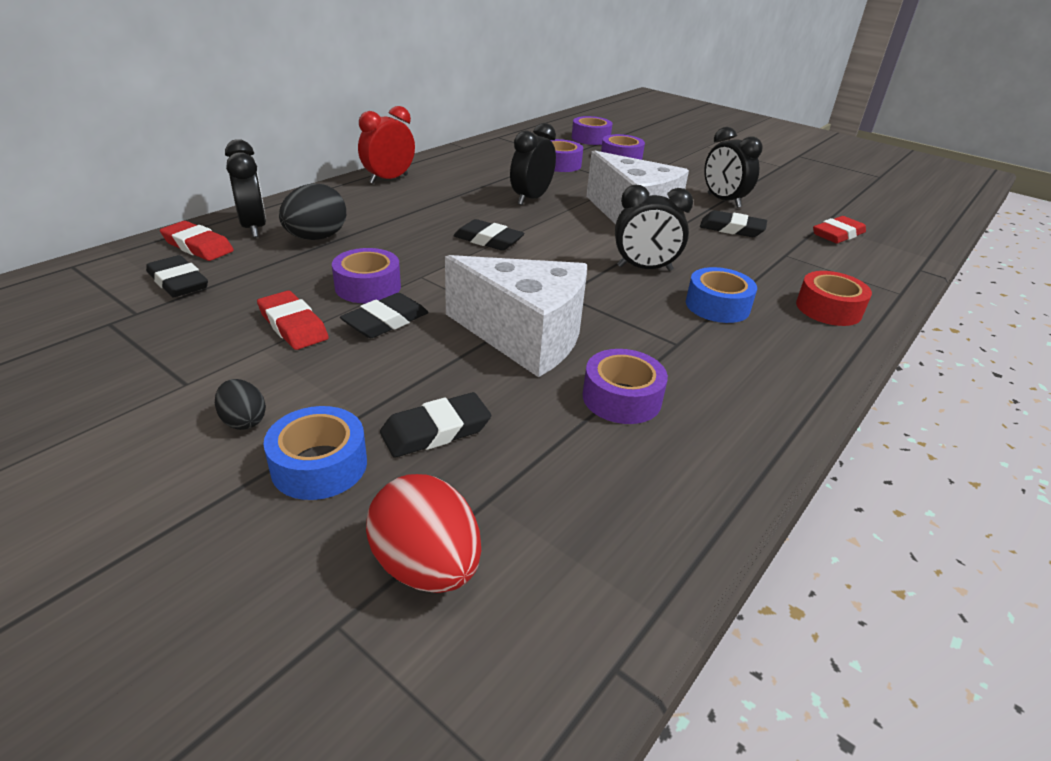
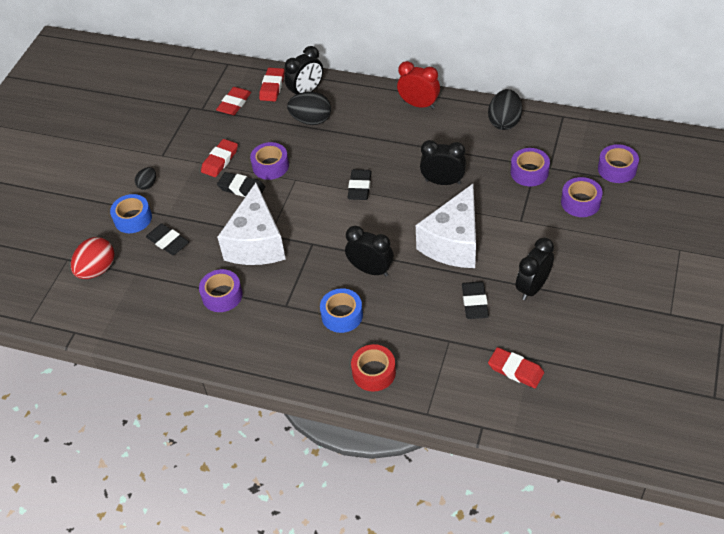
camera: 75 degrees right, 15 degrees up
black eraser [146,255,208,297] -> red eraser [216,87,251,115]
black clock [615,185,693,271] -> black clock turned 135 degrees clockwise [345,226,394,276]
none -> black egg [488,89,522,130]

